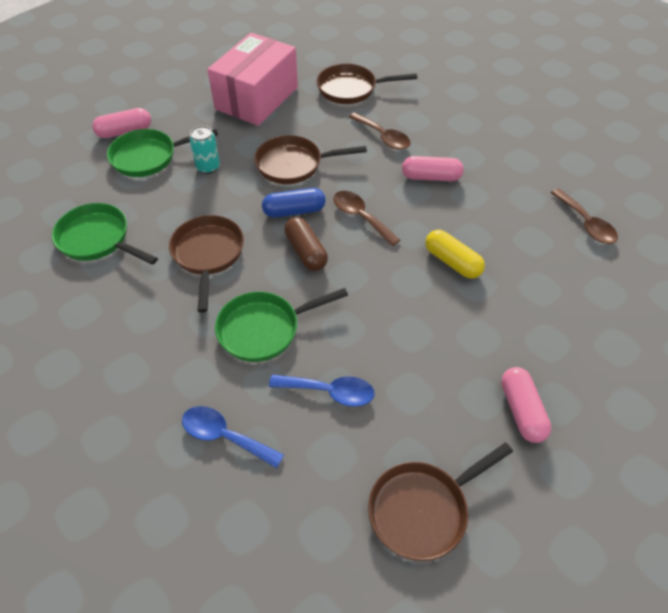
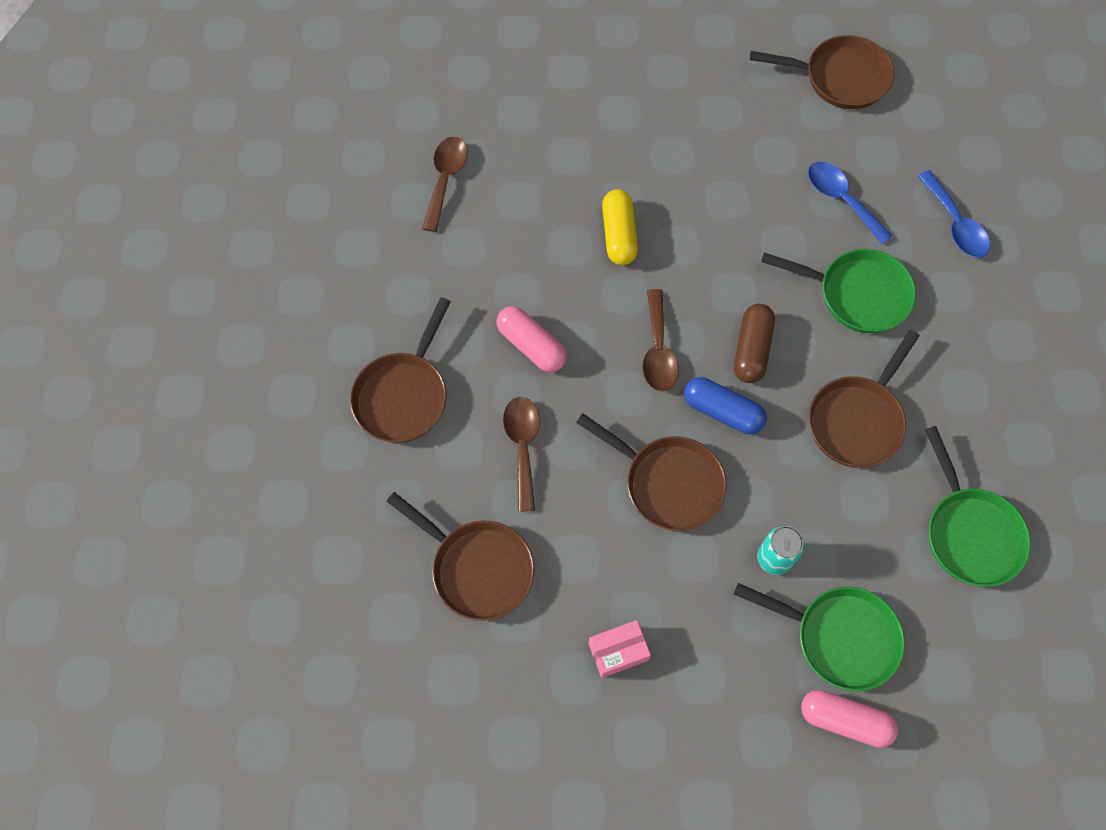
camera: 140 degrees left, 15 degrees up
pink box [208,33,298,126] -> pink box [588,620,651,678], size x0.41
pink capsule [501,367,551,443] -> none
none -> brown pan [350,297,451,443]

